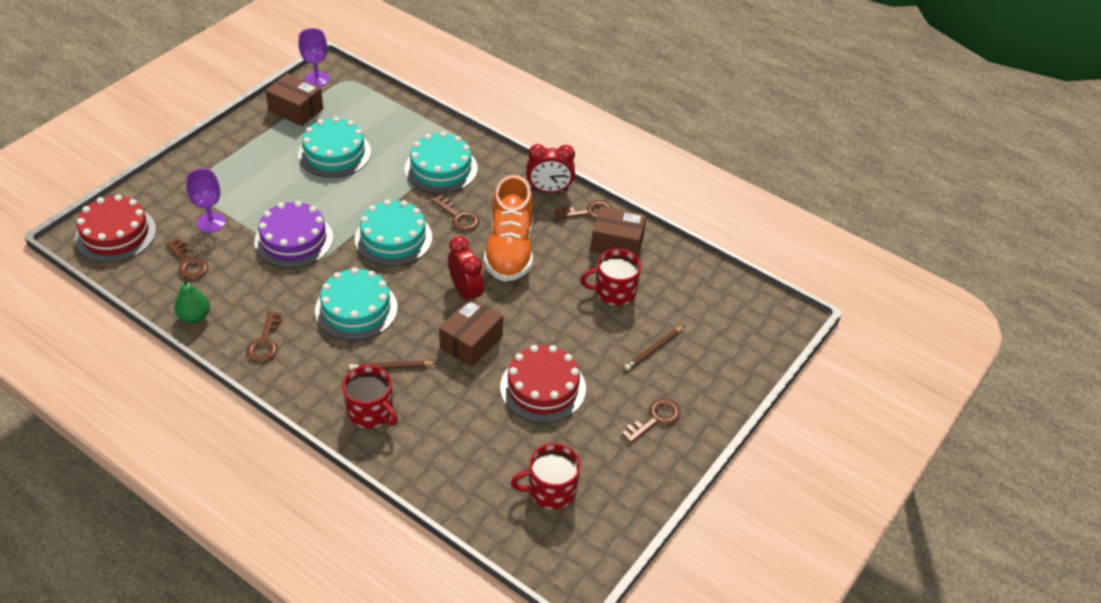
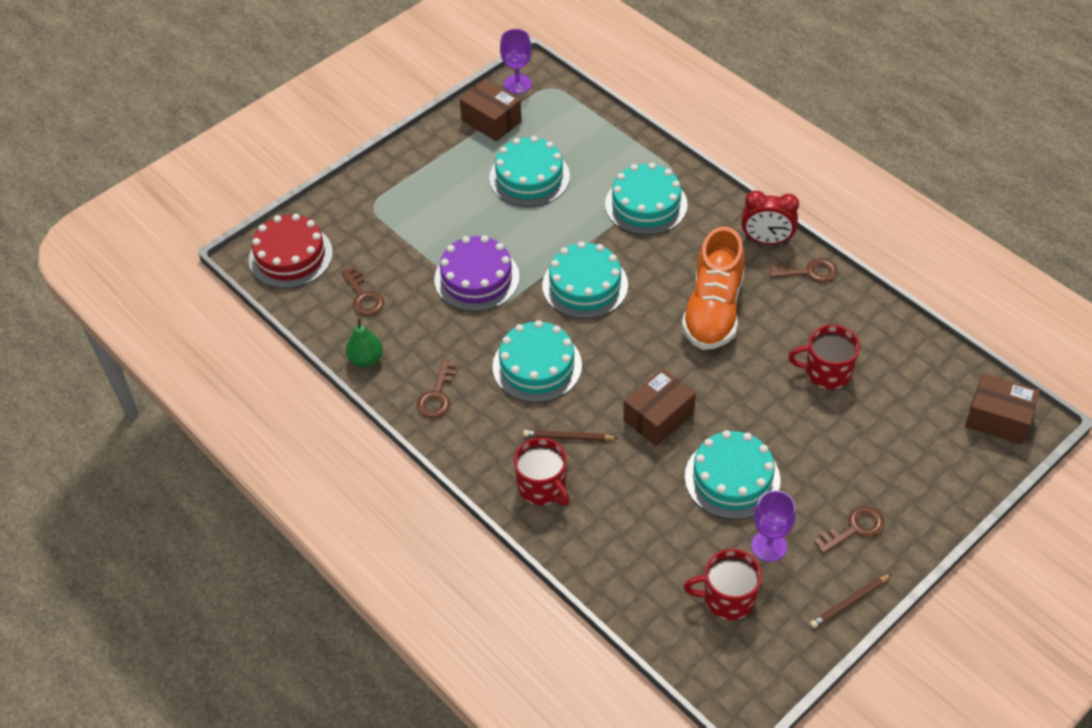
camera: 15 degrees right, 5 degrees up
purple goblet [186,169,226,233] -> purple goblet moved to [751,490,796,562]
brown key [432,195,480,232] -> none
red clock [448,236,484,300] -> none
red cake [500,345,586,423] -> turquoise cake [685,430,781,520]
brown box [591,206,646,256] -> brown box moved to [965,373,1040,445]
brown pencil [624,326,684,371] -> brown pencil moved to [810,574,892,628]

